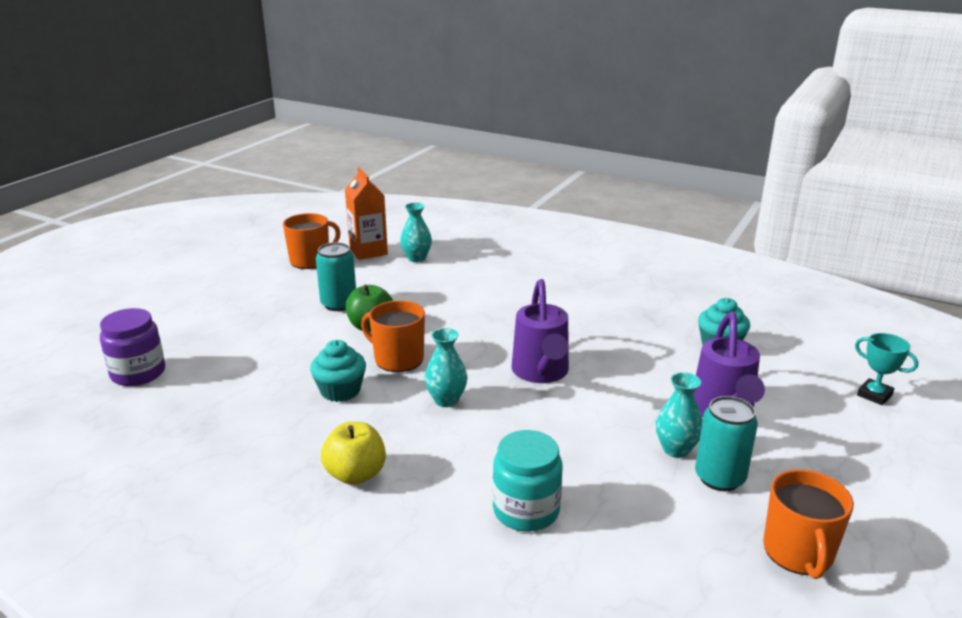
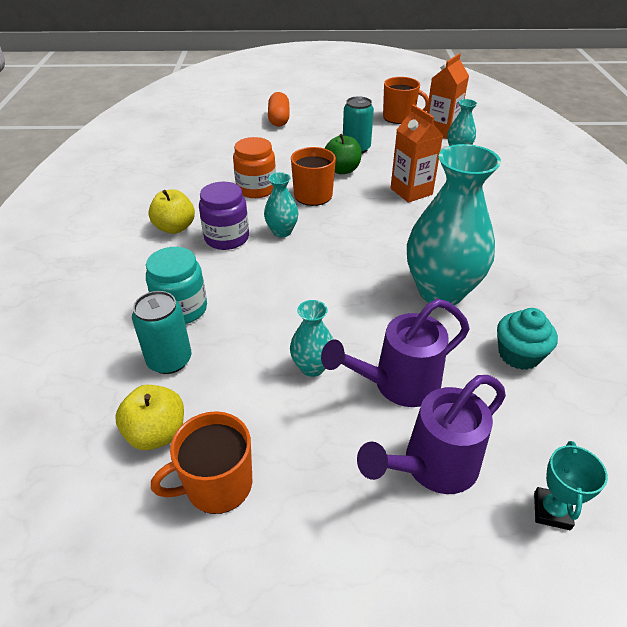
camera: 60 degrees right, 15 degrees up
purple jar [100,308,165,386] -> purple jar moved to [199,182,249,250]
turquoise cupcake [310,340,366,402] -> orange jar [233,137,276,198]
purple watering can [512,279,569,383] -> purple watering can moved to [357,375,506,494]
turquoise can [695,396,758,491] -> turquoise can moved to [132,291,191,374]
none -> yellow apple [116,385,184,450]
none -> orange capsule [268,92,290,126]
none -> orange carton [391,104,443,203]
none -> turquoise vase [407,144,501,305]

